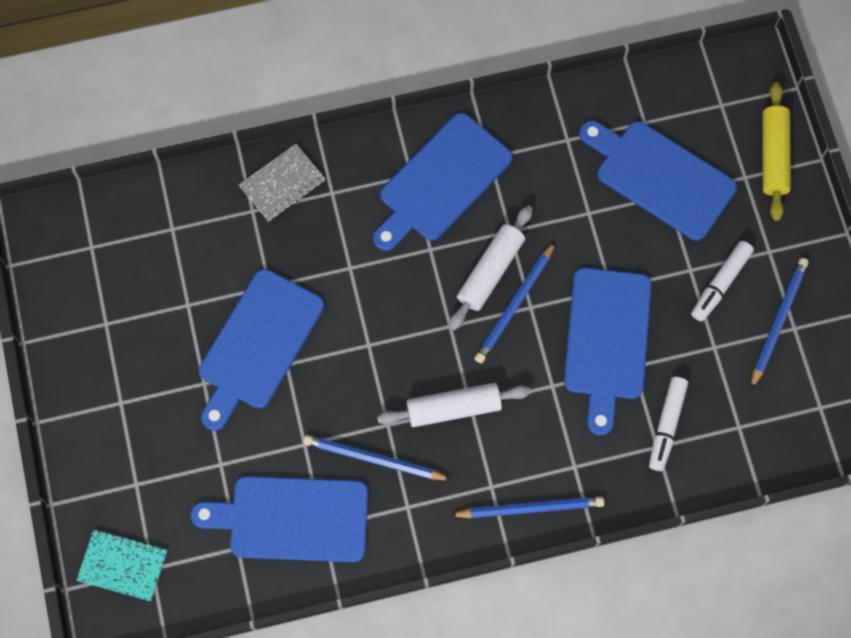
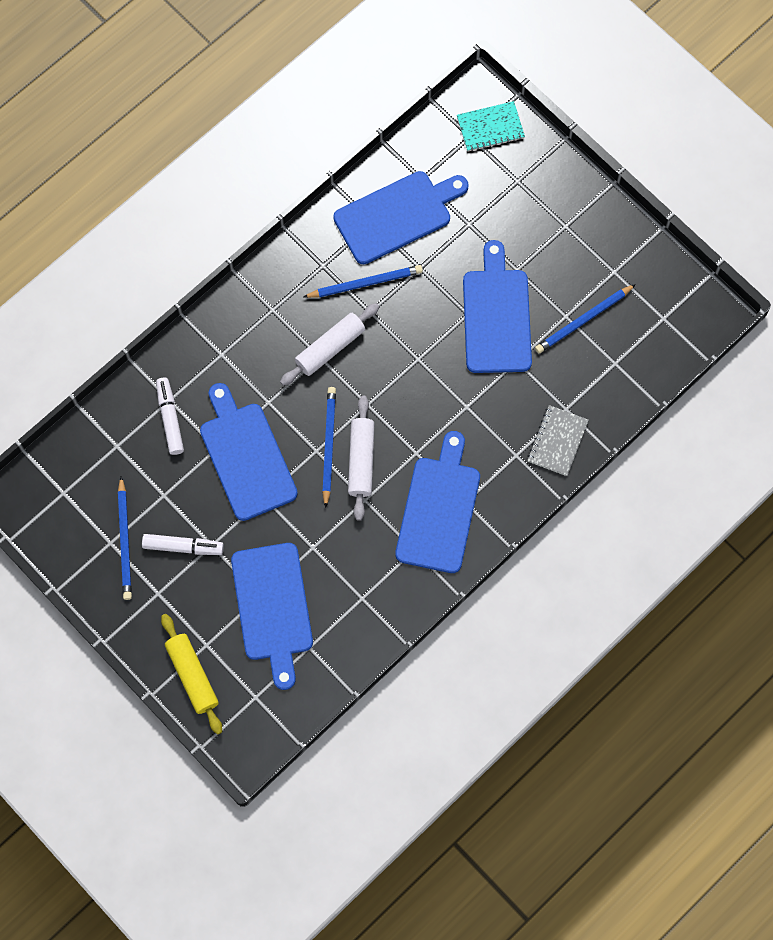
camera: 150 degrees right, 0 degrees up
blue pencil [450,496,605,518] -> blue pencil moved to [535,284,636,353]
blue cutting board [579,120,737,241] -> blue cutting board turned 75 degrees clockwise [231,543,313,690]
white marker [691,241,754,322] -> white marker turned 90 degrees clockwise [142,534,224,555]

